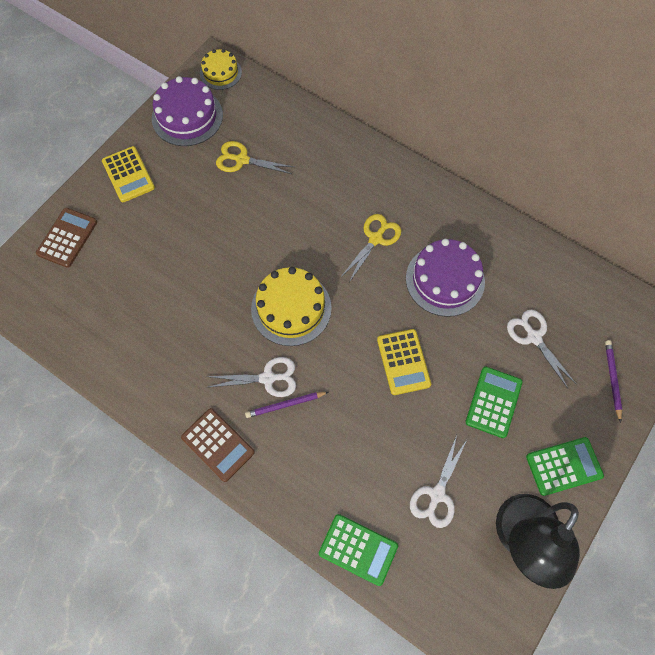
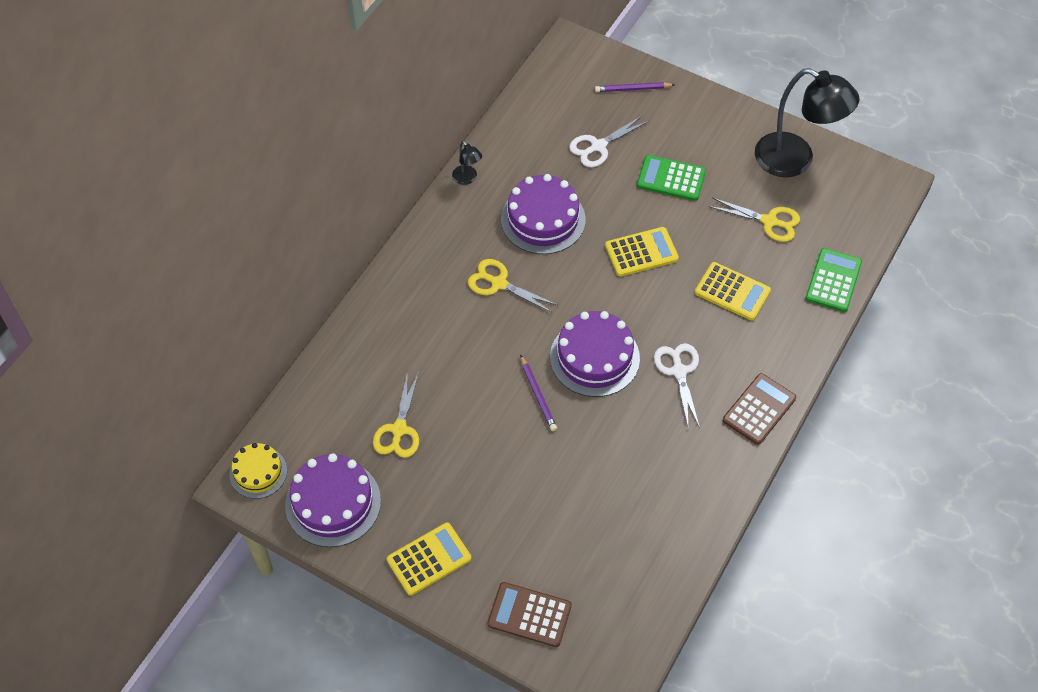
camera: 95 degrees left, 10 degrees down
purple pencil [245,392,328,418] -> purple pencil moved to [520,355,557,431]
yellow cake [251,267,332,346] -> purple cake [550,311,640,397]
white scissors [410,435,468,528] -> yellow scissors [709,198,800,242]
green calculator [526,437,604,496] -> none
none -> black lamp [452,141,482,185]
none -> yellow calculator [695,262,771,321]

